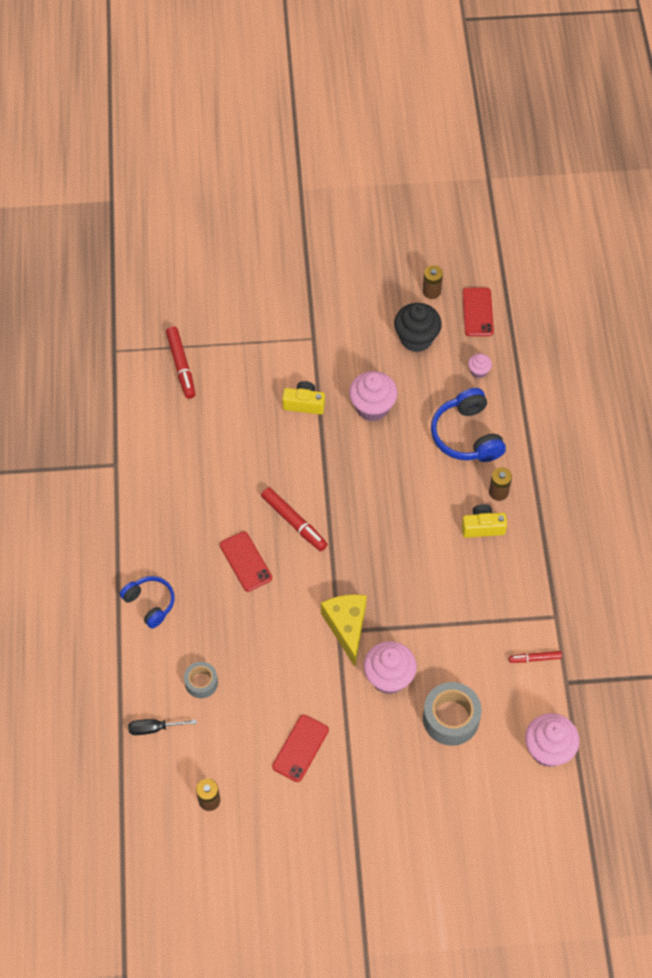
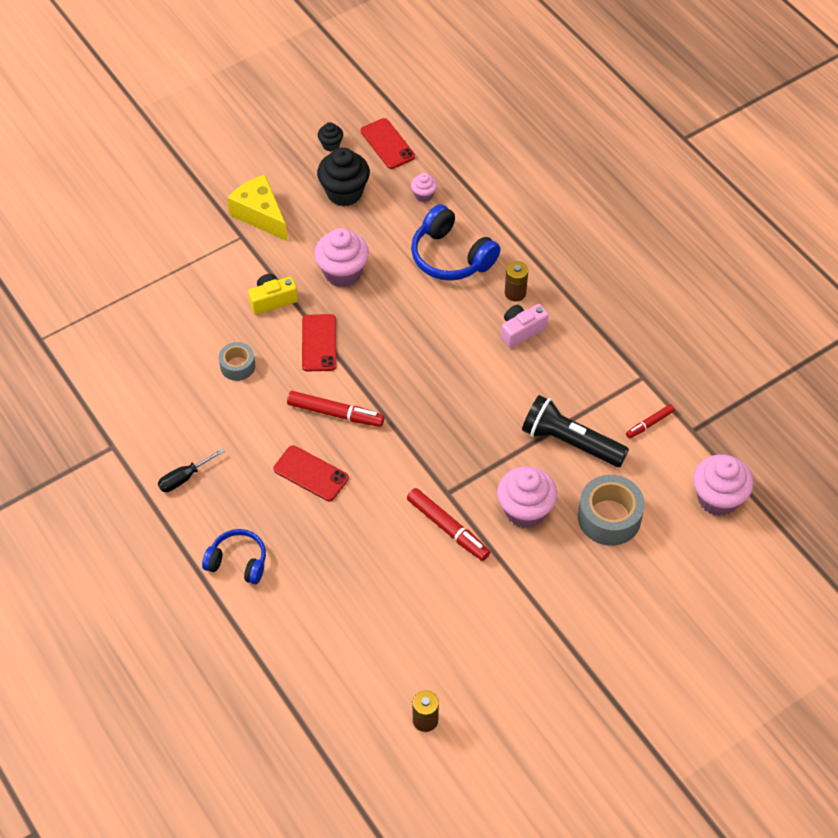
camera: 30 degrees left, 5 degrees down
black screwdriver [128,719,197,735] -> black screwdriver moved to [158,449,225,492]
red marker [166,326,195,399] -> red marker moved to [407,488,490,561]
grey tape [184,662,218,698] -> grey tape moved to [219,342,255,381]
red phone [272,715,329,782] -> red phone moved to [302,314,336,372]
yellow cheese [321,594,367,666] -> yellow cheese moved to [227,175,288,242]
brown battery [422,265,443,299] -> black cupcake [318,122,343,151]
yellow camera [462,504,507,538] -> pink camera [501,304,549,348]
none -> black flashlight [522,395,629,467]

